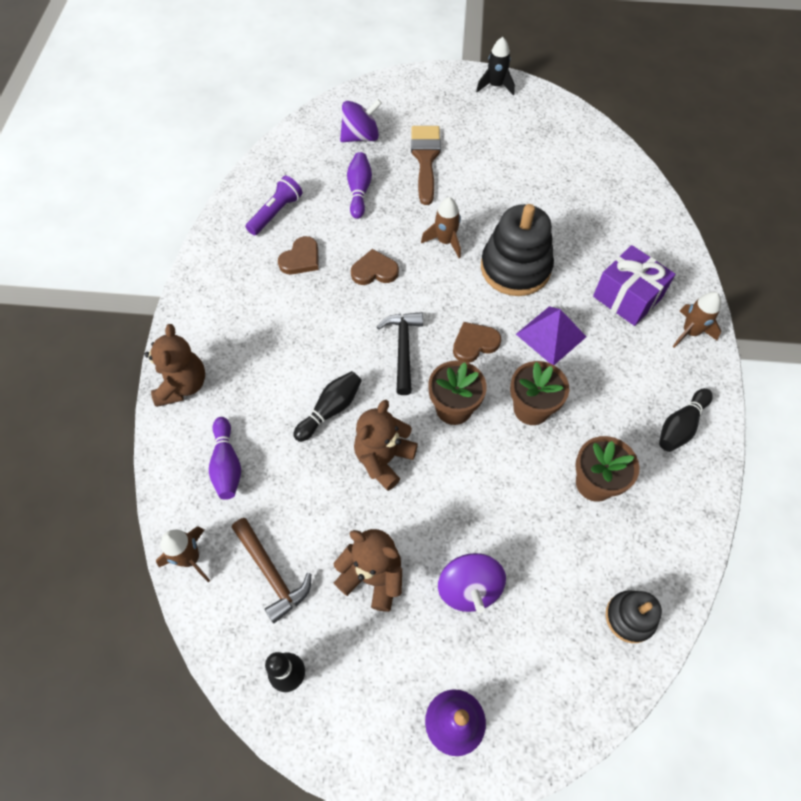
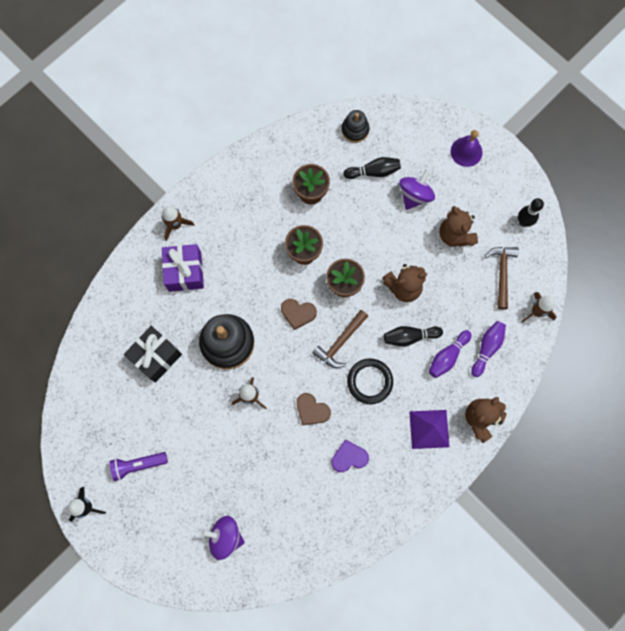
camera: 140 degrees left, 15 degrees up
purple flashlight [246,176,302,235] -> purple flashlight moved to [110,452,168,481]
brown heart [278,236,319,274] -> purple heart [332,439,369,472]
purple bowling pin [347,152,372,219] -> purple bowling pin moved to [429,330,472,378]
black hammer [377,312,423,395] -> brown hammer [312,310,368,368]
brown brush [411,126,441,205] -> none
purple pyramid [516,306,586,365] -> purple pyramid moved to [409,410,449,449]
black bowling pin [659,388,713,452] -> black bowling pin moved to [343,157,401,179]
none -> black gift [124,326,182,383]
none -> black ring [347,358,393,404]

